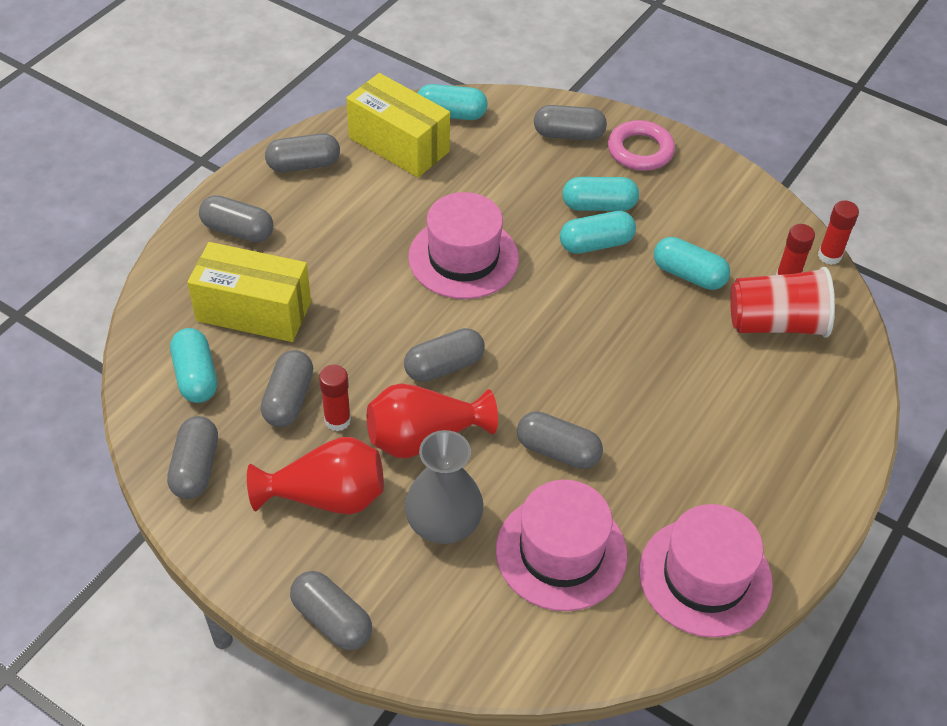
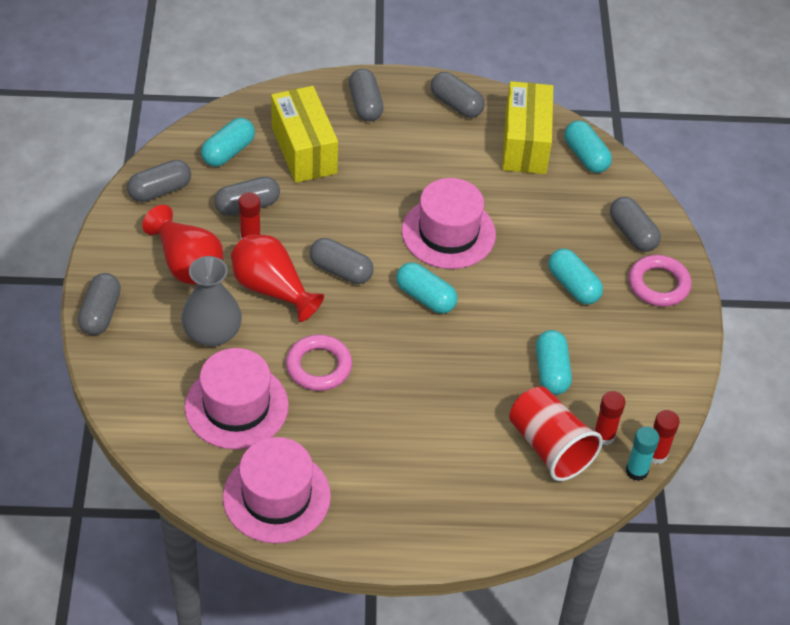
camera: 55 degrees right, 0 degrees up
grey capsule [517,411,603,469] -> pink ring [286,335,352,391]
turquoise capsule [560,211,636,254] -> turquoise capsule moved to [396,262,458,314]
none -> turquoise glue stick [626,426,659,481]

